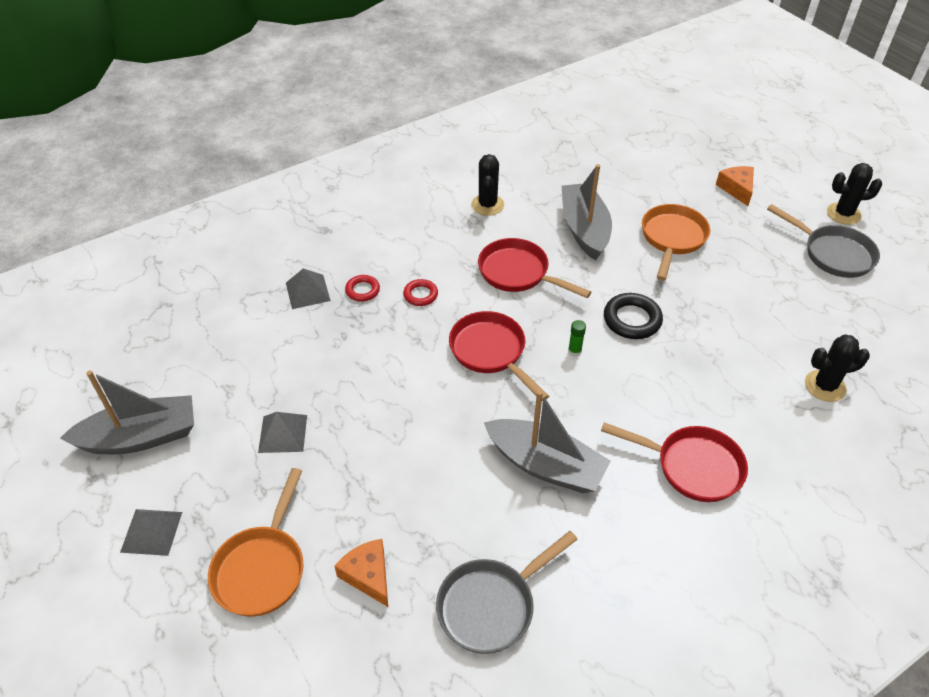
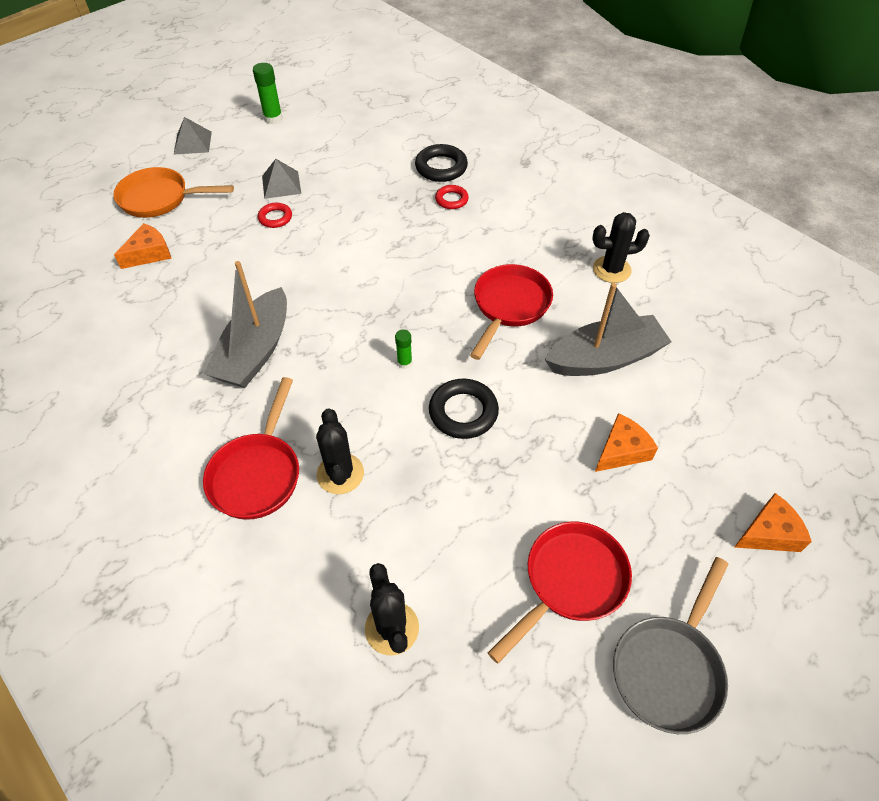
camera: 80 degrees right, 5 degrees up
grey boat [60,371,194,454] -> green glue stick [253,63,283,124]
grey pyramid [286,268,331,309] -> black ring [415,144,468,182]
red ring [403,279,438,306] -> red ring moved to [258,203,292,228]
grey pan [436,531,578,654] -> none
red pan [449,311,549,401] -> red pan moved to [488,522,632,663]
orange pan [642,204,710,281] -> orange cheese [595,413,658,472]
black cactus [827,163,882,225] -> black cactus moved to [316,408,364,494]

